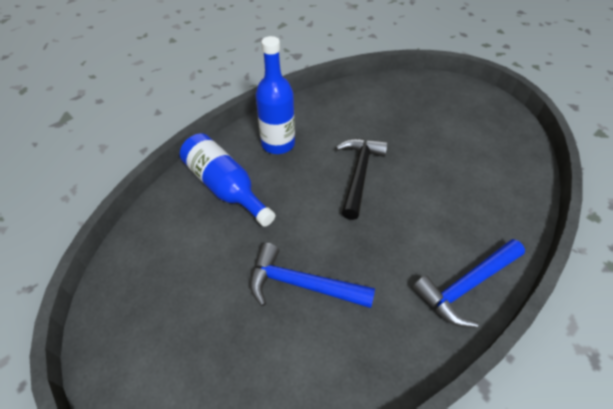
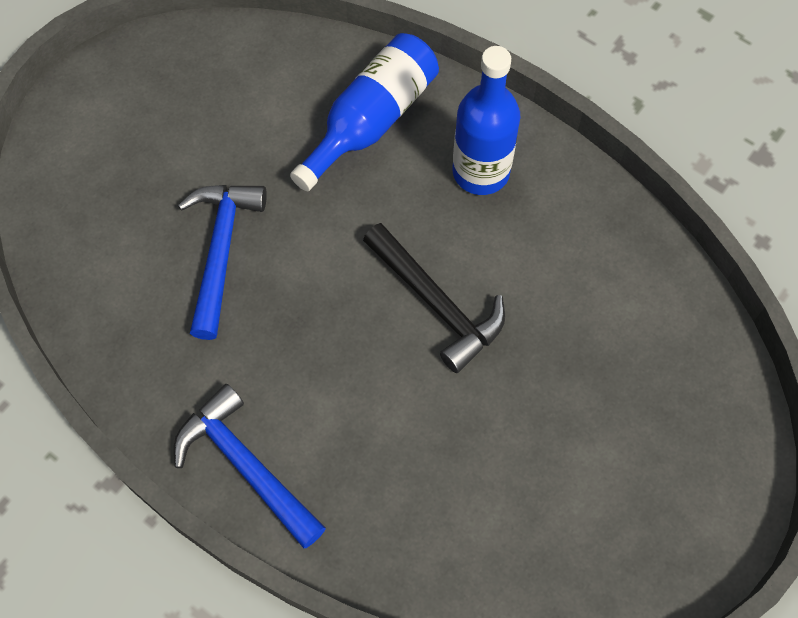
camera: 80 degrees right, 15 degrees up
black hammer [336,139,388,220] -> black hammer turned 45 degrees clockwise [363,223,505,373]

